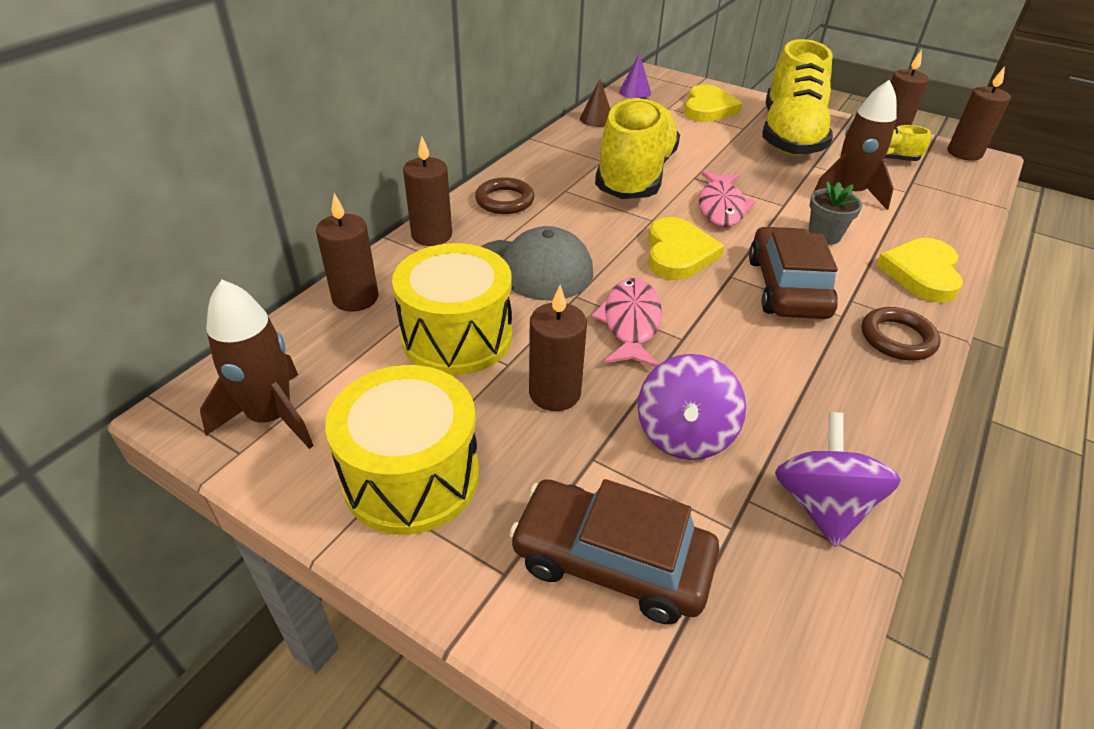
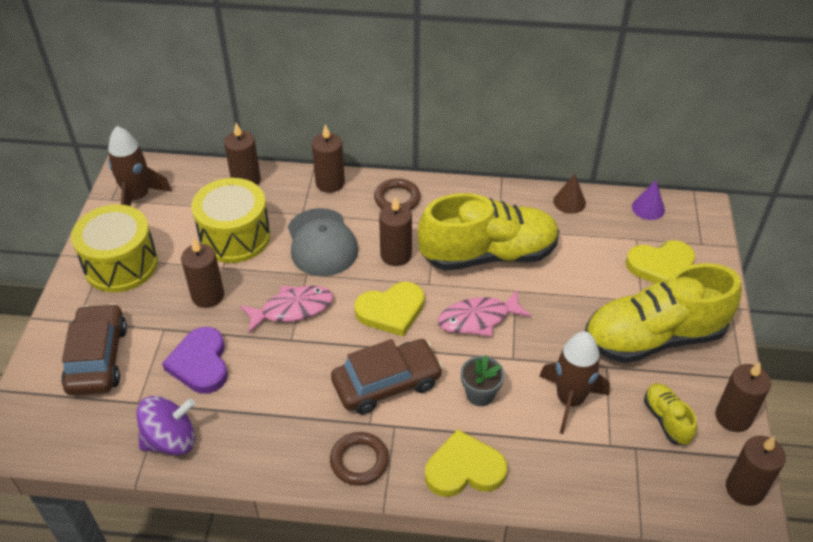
camera: 65 degrees right, 5 degrees up
purple spinning top [638,354,746,460] -> purple heart [162,327,228,394]
none -> brown candle [379,196,412,266]

